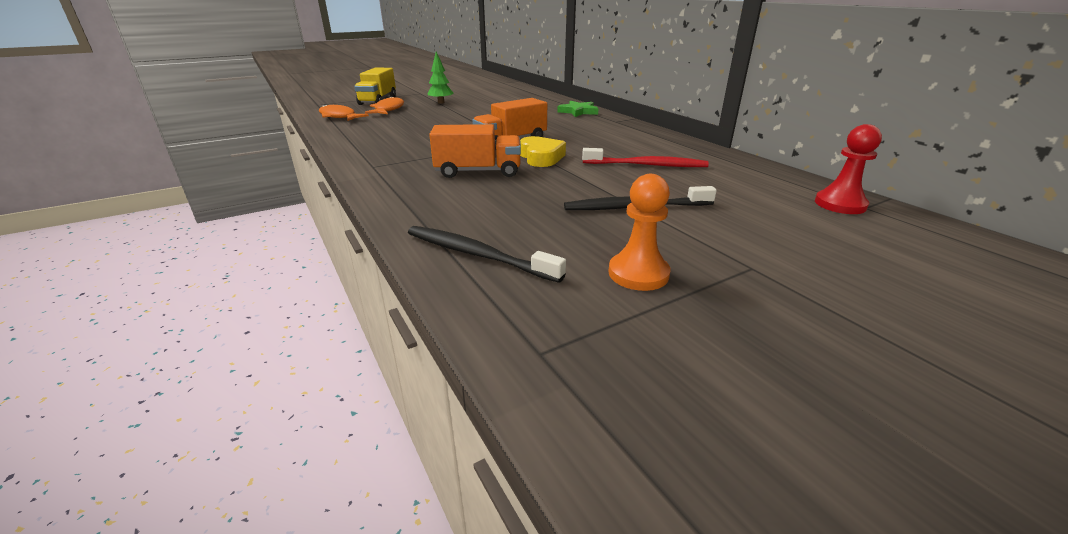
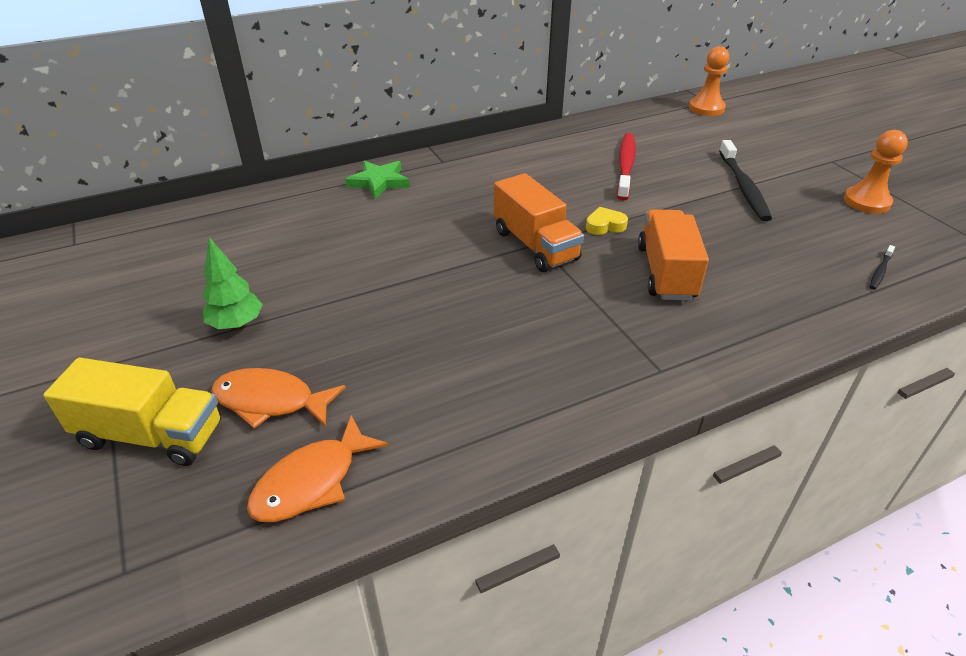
camera: 85 degrees left, 10 degrees up
black toothbrush [408,226,566,283] -> black toothbrush [870,245,895,290], size x0.47
yellow heart [520,136,566,167] -> yellow heart [586,207,628,235], size x0.61
red pawn [815,124,882,214] -> orange pawn [689,46,729,116]

